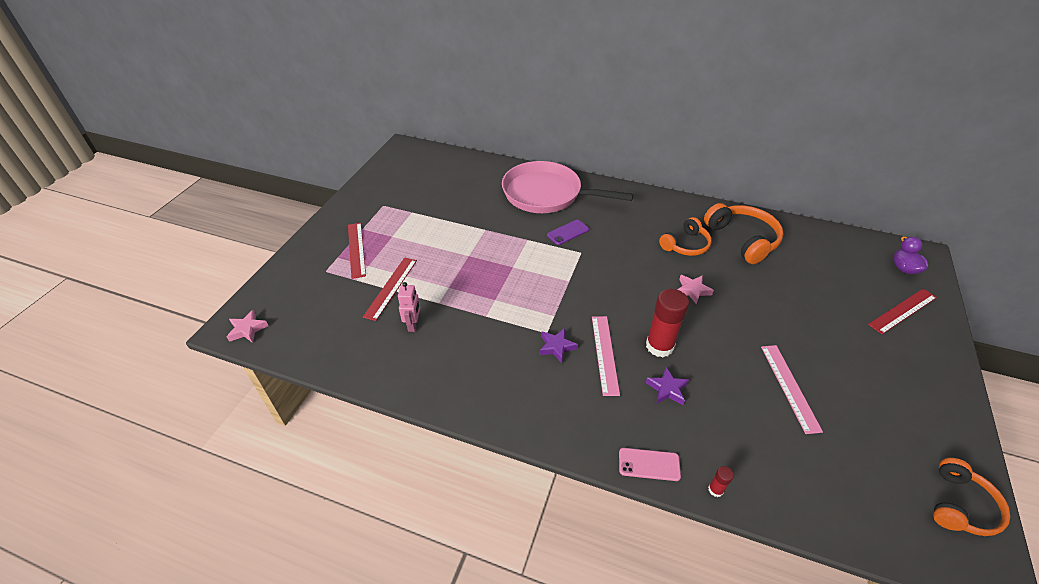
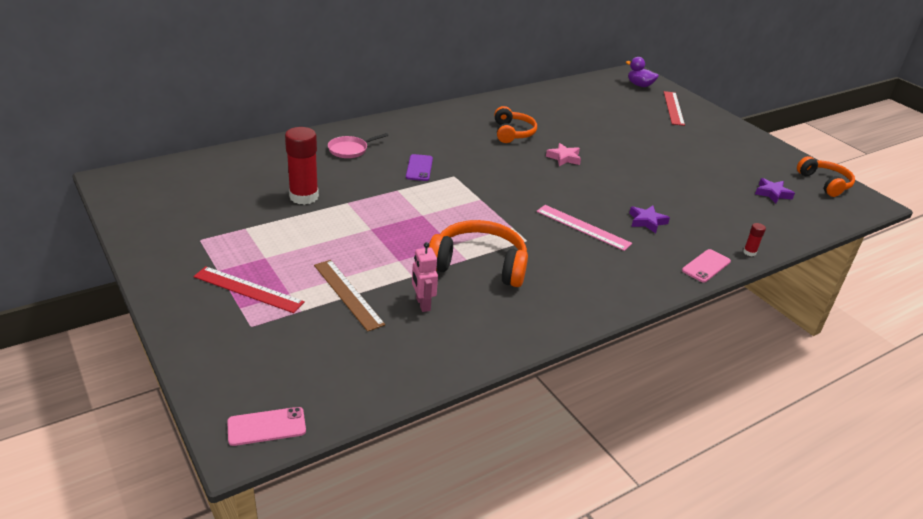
camera: 55 degrees left, 10 degrees down
pink star [227,310,269,343] -> pink phone [227,407,306,446]
red ruler [363,257,417,321] -> brown ruler [314,260,385,332]
pink robot [398,282,420,332] -> pink robot turned 150 degrees counterclockwise [412,242,438,312]
pink pan [502,161,634,213] -> pink pan [328,133,388,158], size x0.41
purple star [539,328,578,363] -> purple star moved to [755,178,795,203]
red glue stick [646,289,689,357] -> red glue stick moved to [285,127,319,205]
orange headphones [704,203,783,264] -> orange headphones moved to [428,220,528,287]
pink ruler [761,345,823,434] -> none

